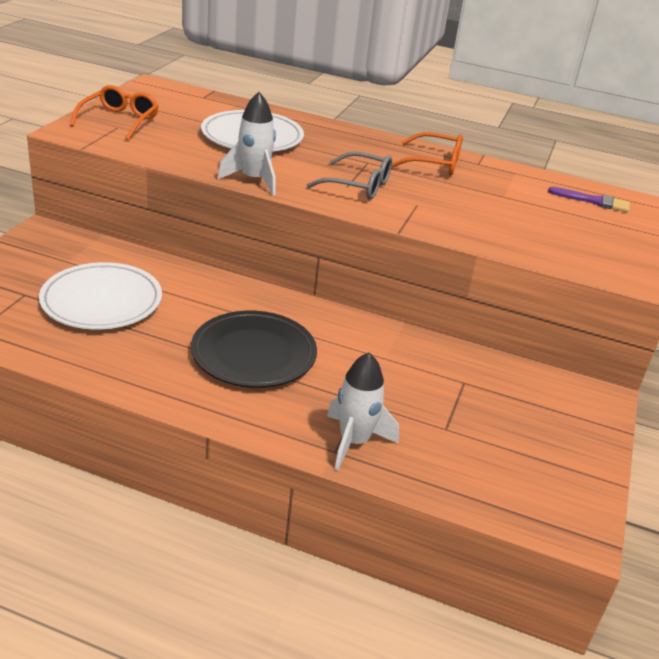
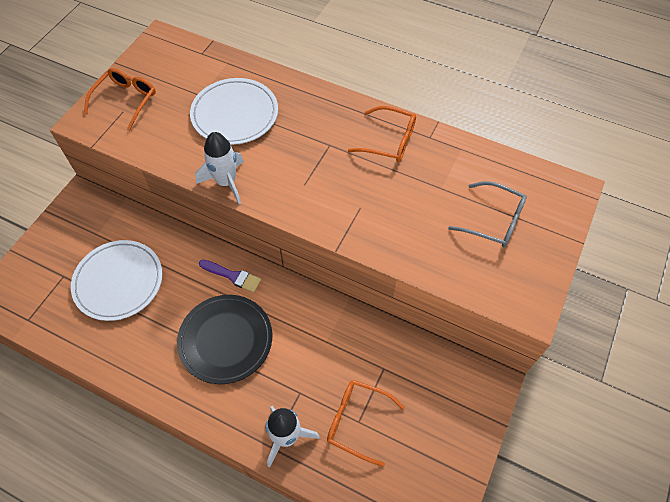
camera: 10 degrees right, 25 degrees up
grey glasses [307,151,392,200] -> grey glasses moved to [448,181,527,247]
purple brush [548,186,630,212] -> purple brush moved to [199,260,261,292]
none -> orange glasses [327,380,405,467]

